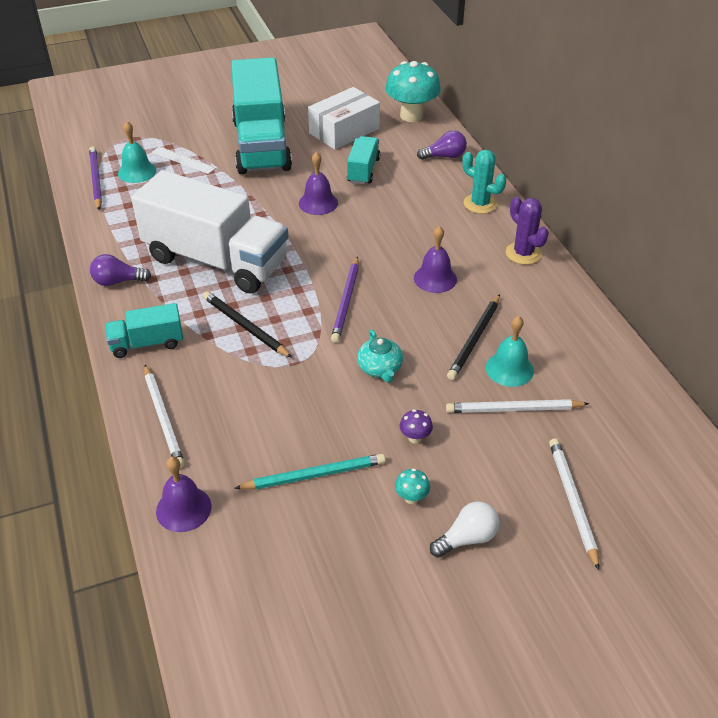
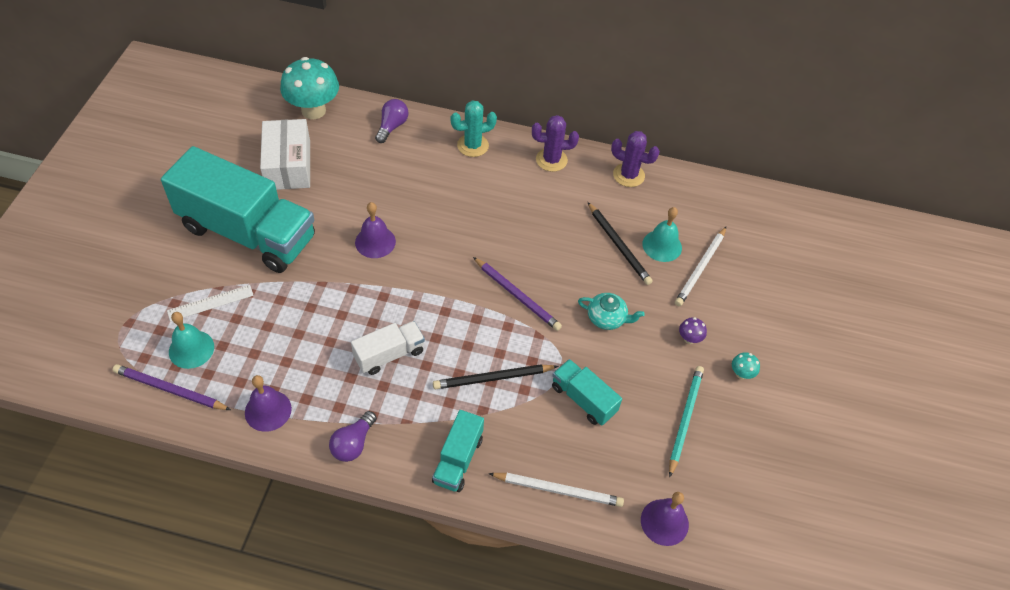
camera: 60 degrees left, 10 degrees up
white truck [131,170,289,294] -> white truck [351,321,425,375], size x0.46
turquoise truck [347,136,380,185] -> turquoise truck moved to [552,359,622,426]
purple bell [414,226,457,293] -> purple bell moved to [245,375,292,432]
white light bulb [430,502,499,557] -> none
white pencil [549,438,599,570] -> none
none -> purple cactus [611,131,660,187]

